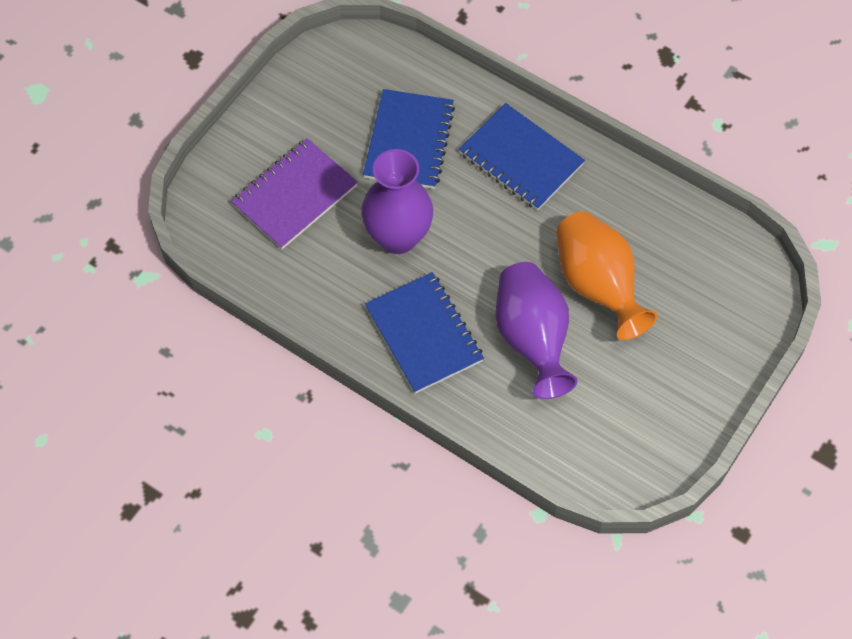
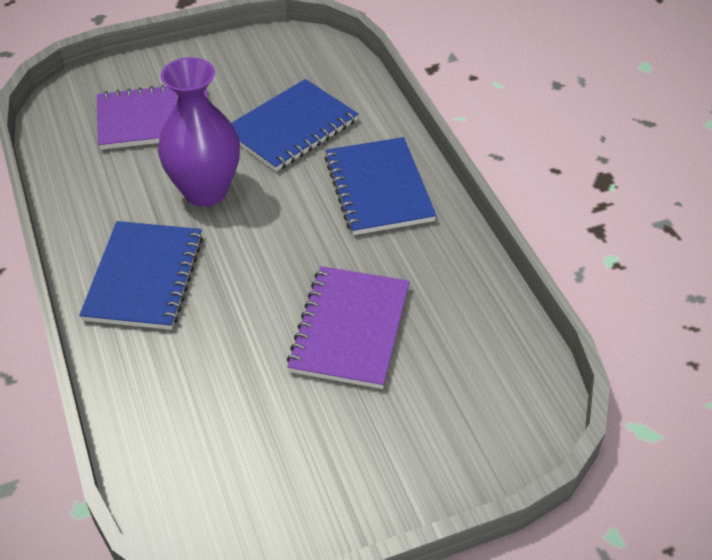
camera: 35 degrees right, 15 degrees down
purple vase [496,262,578,399] -> none
orange vase [556,211,658,340] -> purple notebook [287,266,410,389]

